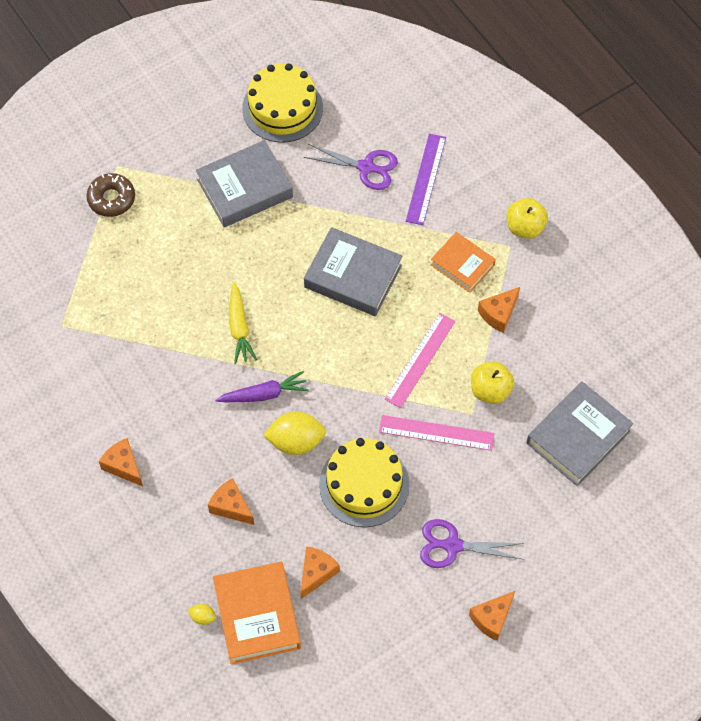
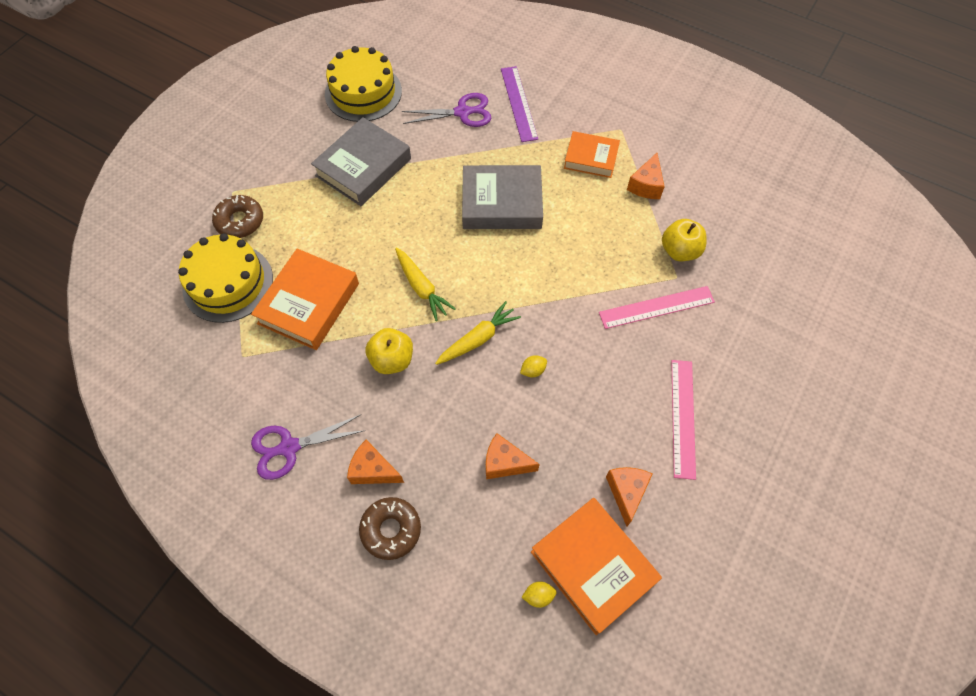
camera: 25 degrees left, 0 degrees up
purple carrot [215,371,309,402] -> yellow carrot [435,301,521,365]
yellow lemon [263,411,326,455] -> yellow lemon [520,355,547,377], size x0.46
yellow cake [319,438,409,527] -> yellow cake moved to [178,233,273,323]
pink ruler [385,313,456,408] -> pink ruler moved to [671,360,696,480]
purple scissors [420,519,524,568] -> purple scissors moved to [251,415,366,480]
orange cheese [469,591,515,641] -> none
yellow apple [507,198,548,238] -> yellow apple moved to [365,328,413,374]
grey book [526,381,633,486] -> none
none -> orange book [251,249,359,350]
none -> brown donut [359,497,421,560]

